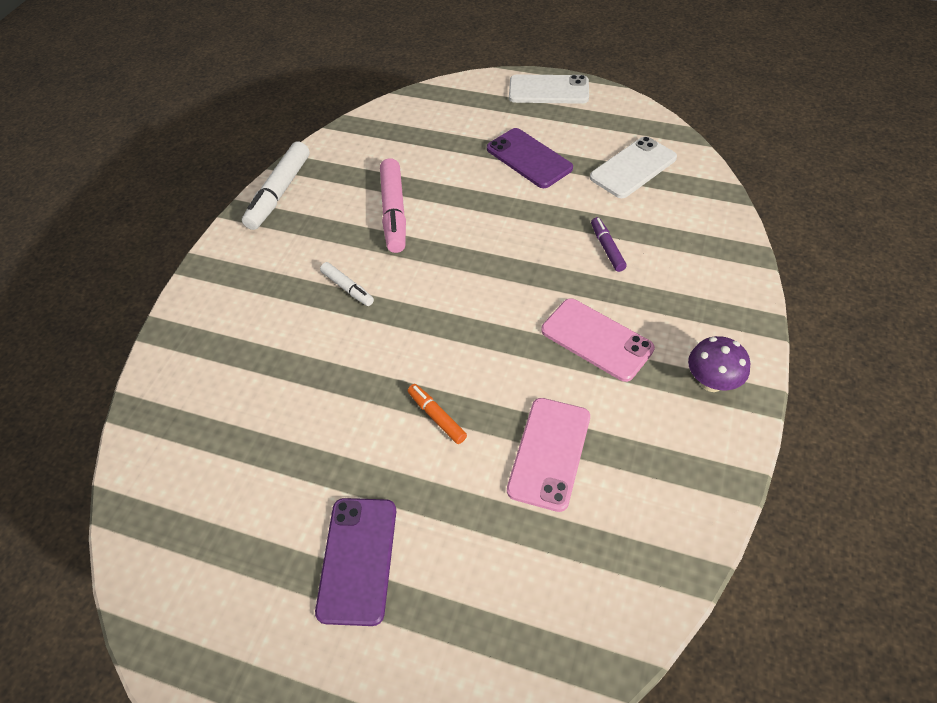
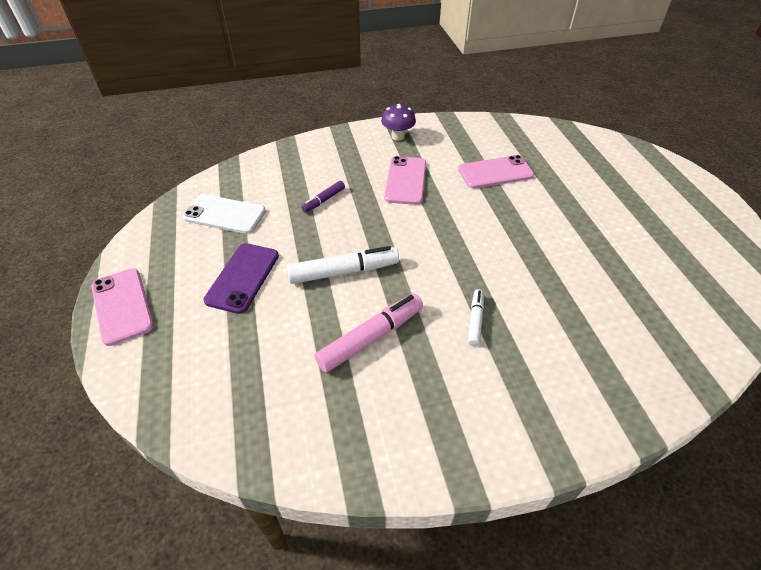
camera: 125 degrees left, 5 degrees down
white marker [242,142,310,230] -> white marker moved to [287,246,399,284]
purple phone [315,498,396,626] -> none
orange marker [408,384,467,444] -> none
white phone [509,74,589,104] -> pink phone [91,268,154,346]

